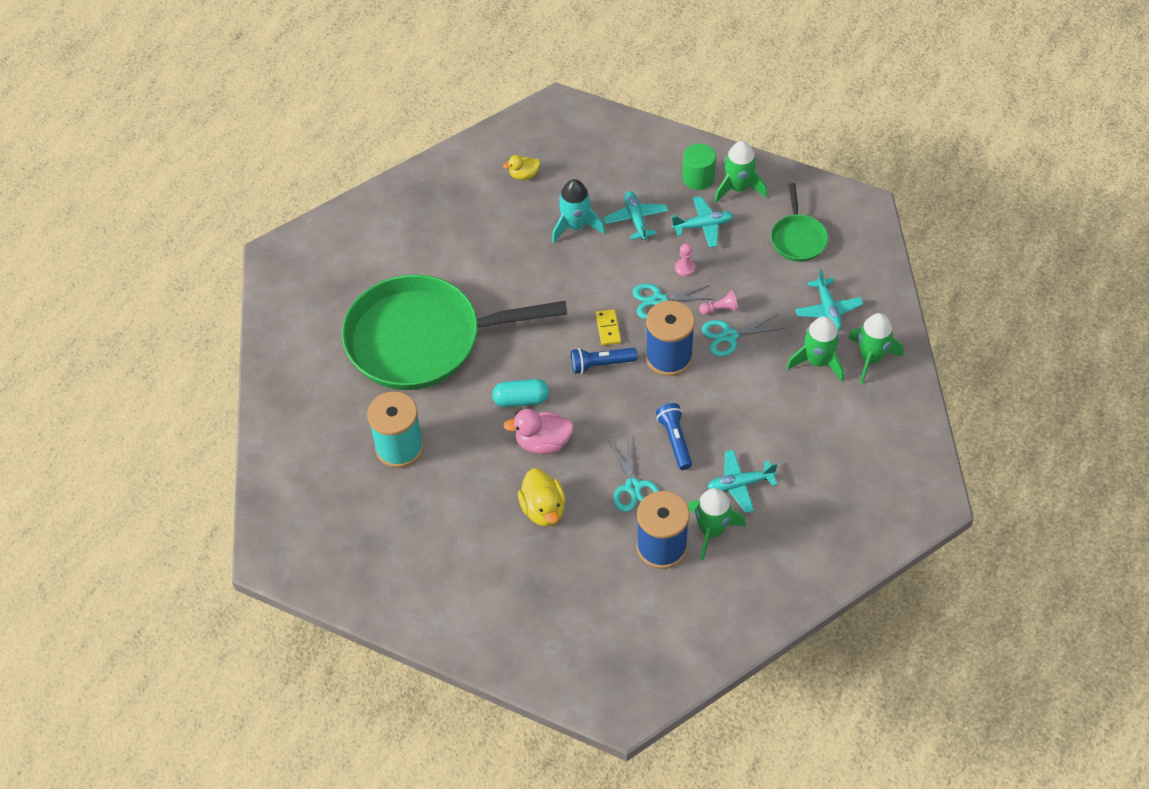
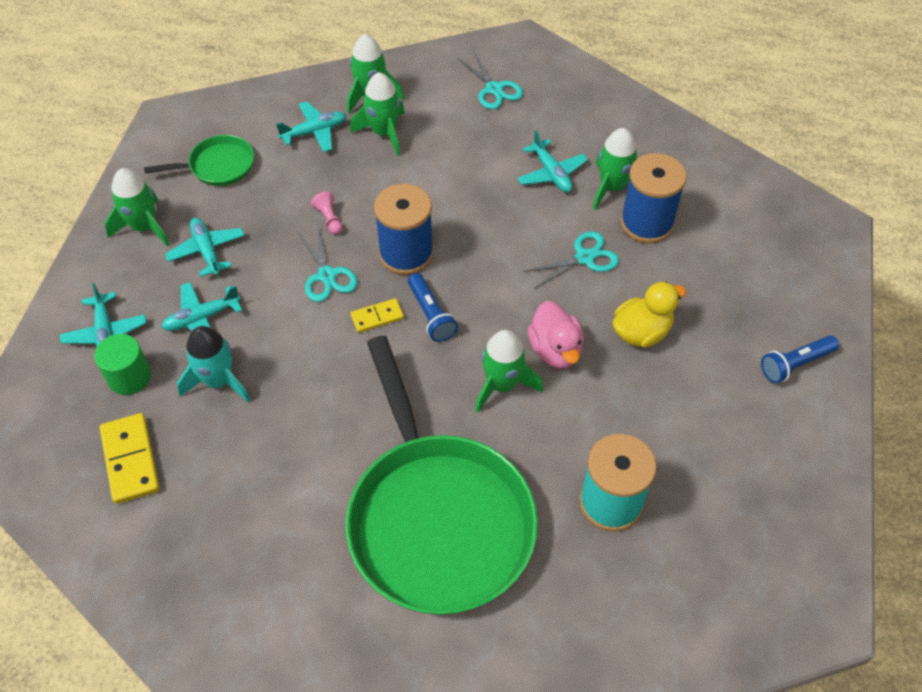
camera: 105 degrees left, 0 degrees up
turquoise capsule [492,379,549,407] -> green rocket [475,330,543,413]
yellow duck [503,155,540,180] -> yellow domino [100,413,160,504]
blue flashlight [656,403,692,470] -> blue flashlight moved to [761,335,839,383]
pink pawn [675,243,695,277] -> none
green cylinder [682,144,716,190] -> green cylinder moved to [94,334,151,395]
turquoise scissors [702,314,785,357] -> turquoise scissors moved to [457,51,523,109]
none -> turquoise plane [60,283,147,348]

